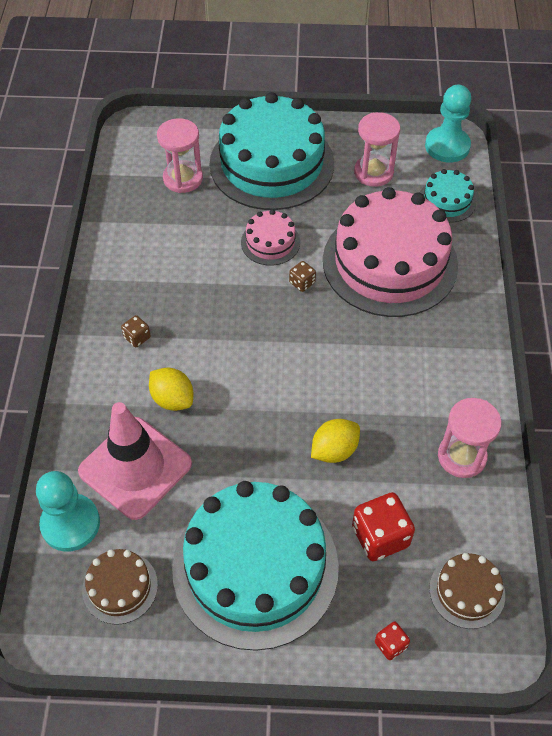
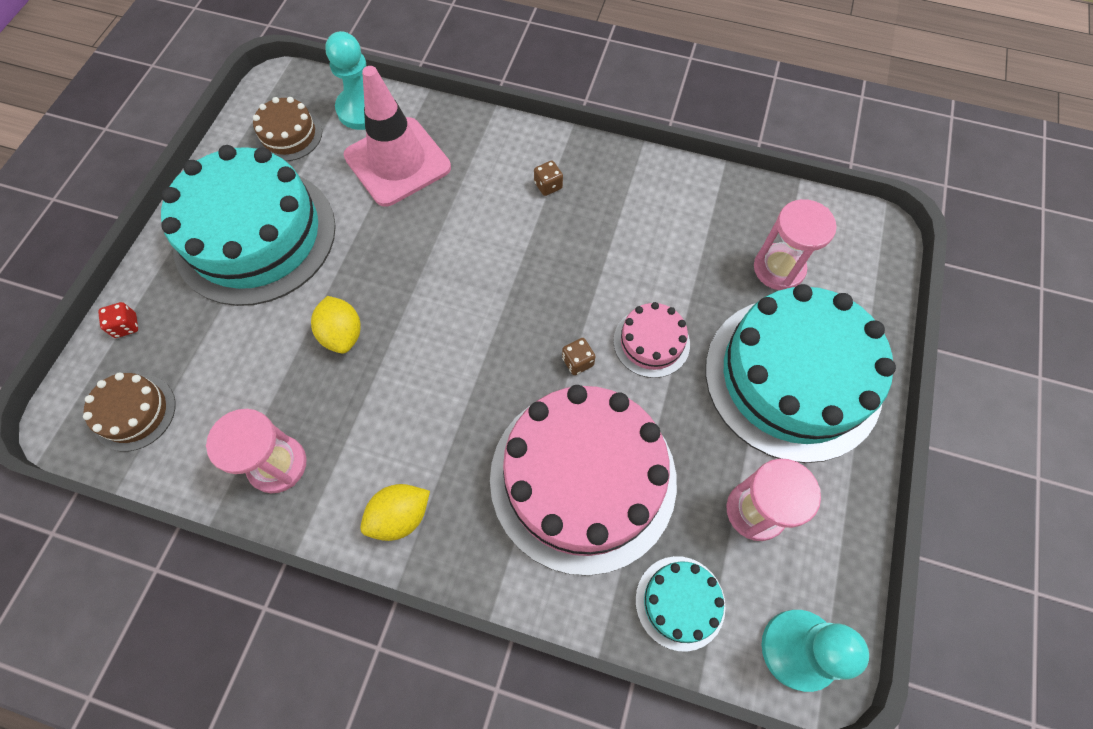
camera: 105 degrees right, 10 degrees up
yellow lemon [149,368,193,411] -> yellow lemon moved to [360,484,430,541]
red dice [352,492,415,561] -> none

